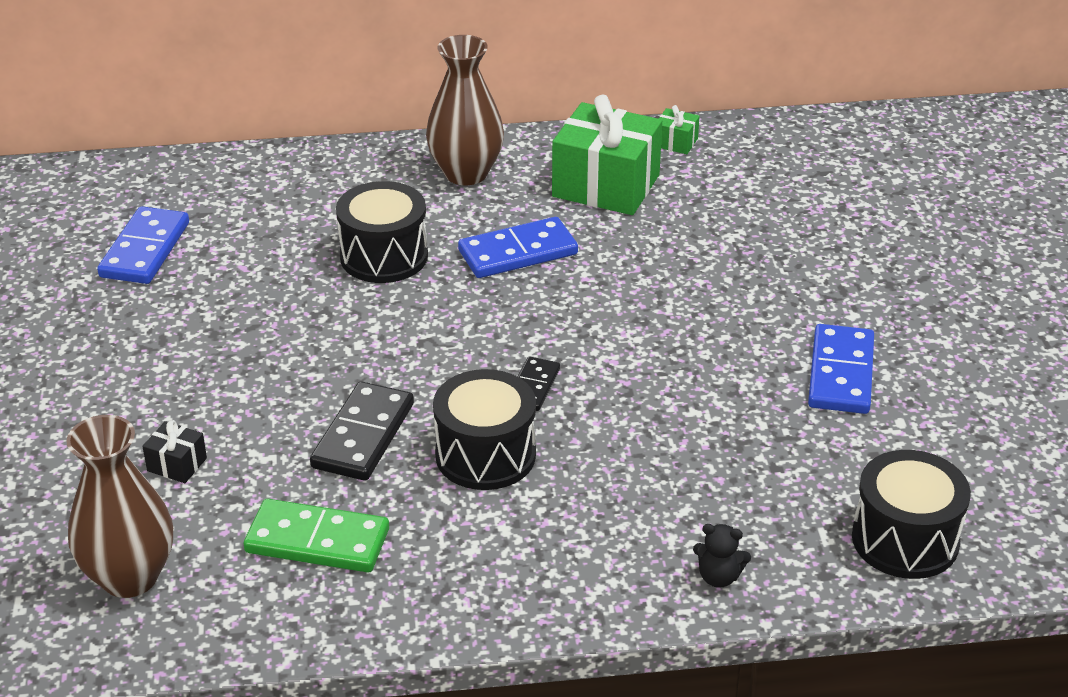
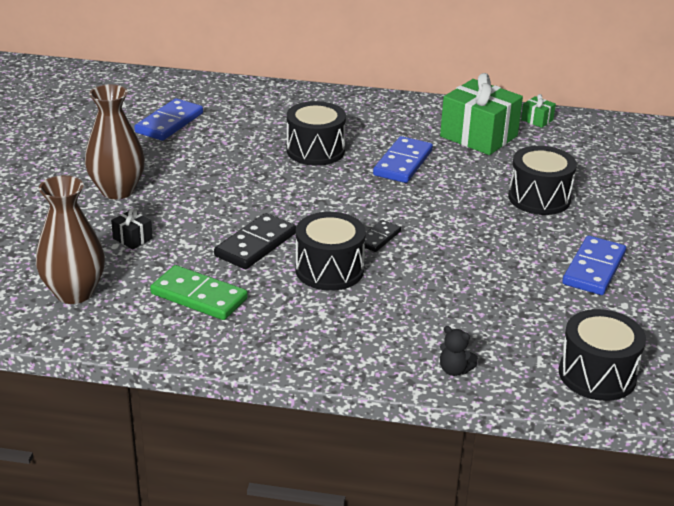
camera: 15 degrees right, 5 degrees down
brown vase [426,35,504,185] -> brown vase moved to [85,84,145,199]
blue domino [458,217,578,278] -> blue domino turned 60 degrees counterclockwise [373,136,433,183]
none -> black drum [508,146,577,215]

